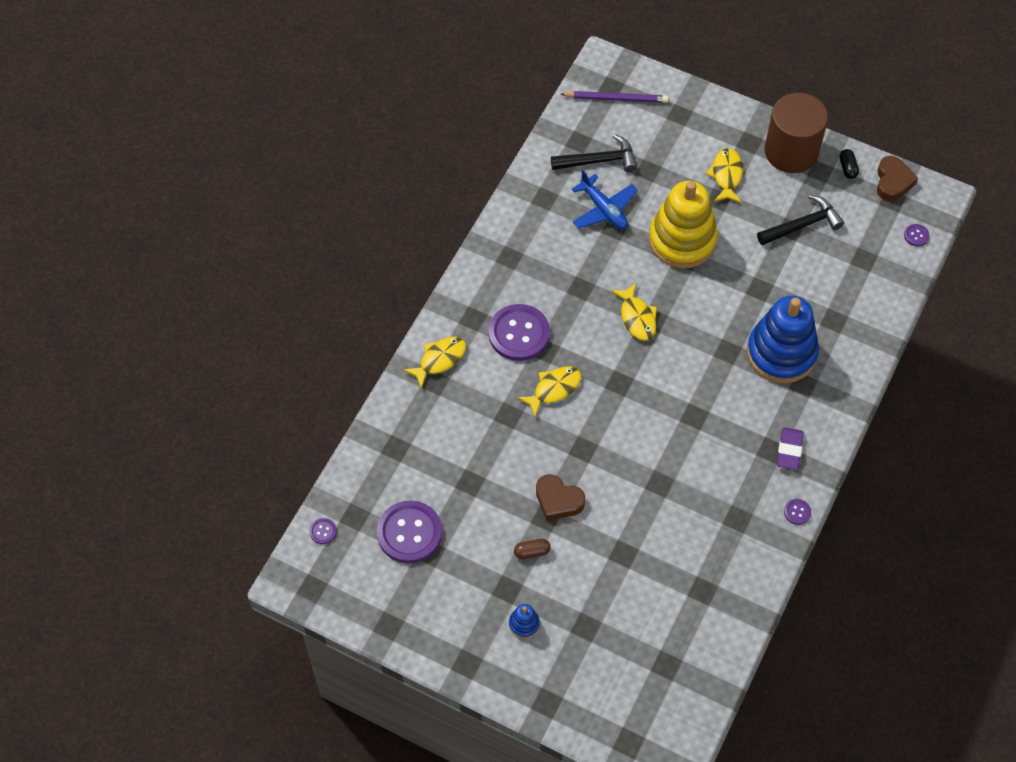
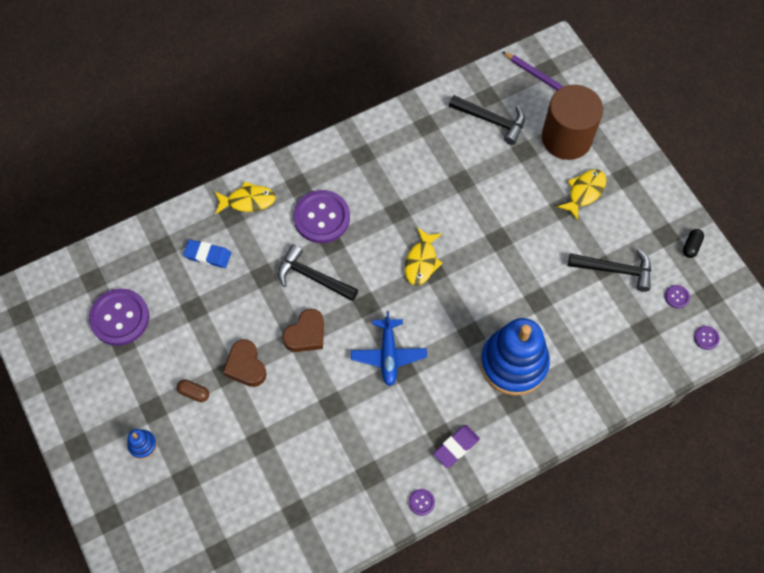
camera: 35 degrees right, 5 degrees up
purple button [309,518,337,544] -> purple button moved to [665,285,690,308]
yellow fish [517,366,581,417] -> black hammer [278,244,358,301]
blue plane [572,170,638,229] -> blue plane moved to [351,311,427,386]
yellow stacking toy [649,181,718,268] -> none
brown cylinder [764,93,828,173] -> brown cylinder moved to [542,85,603,160]
brown heart [877,156,918,201] -> brown heart moved to [282,309,324,352]
none -> blue eraser [183,240,231,268]

